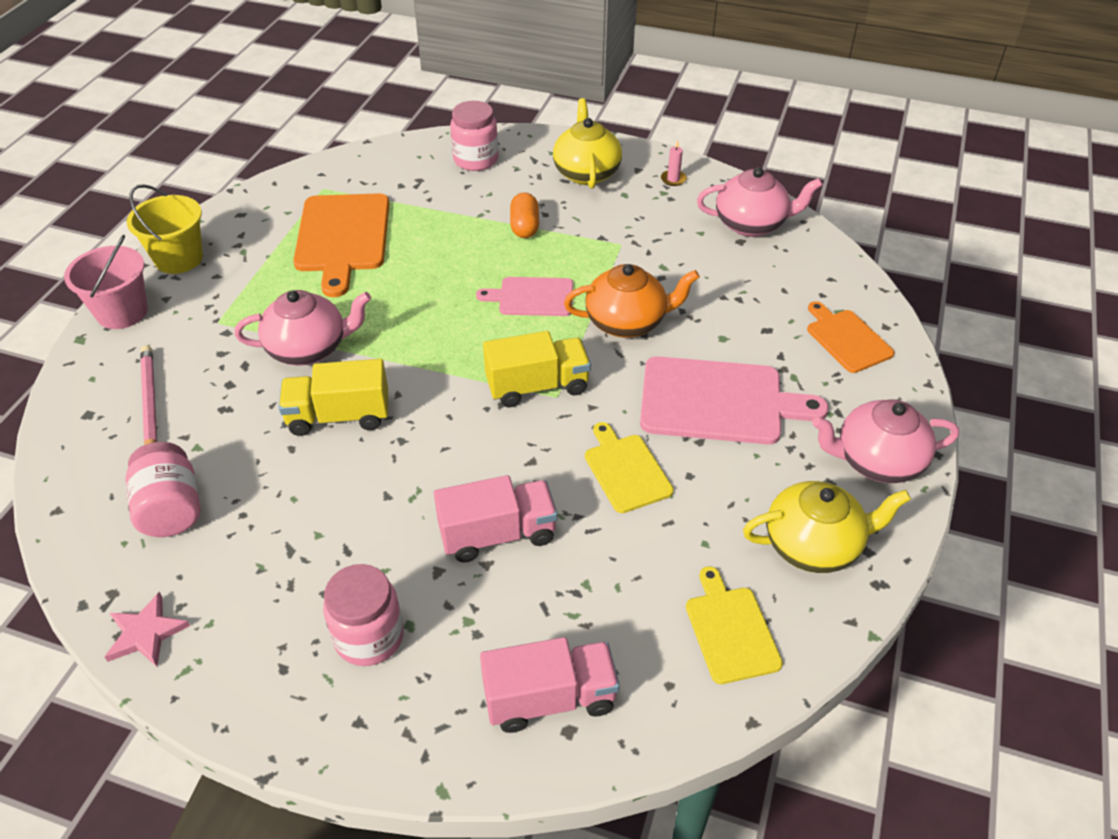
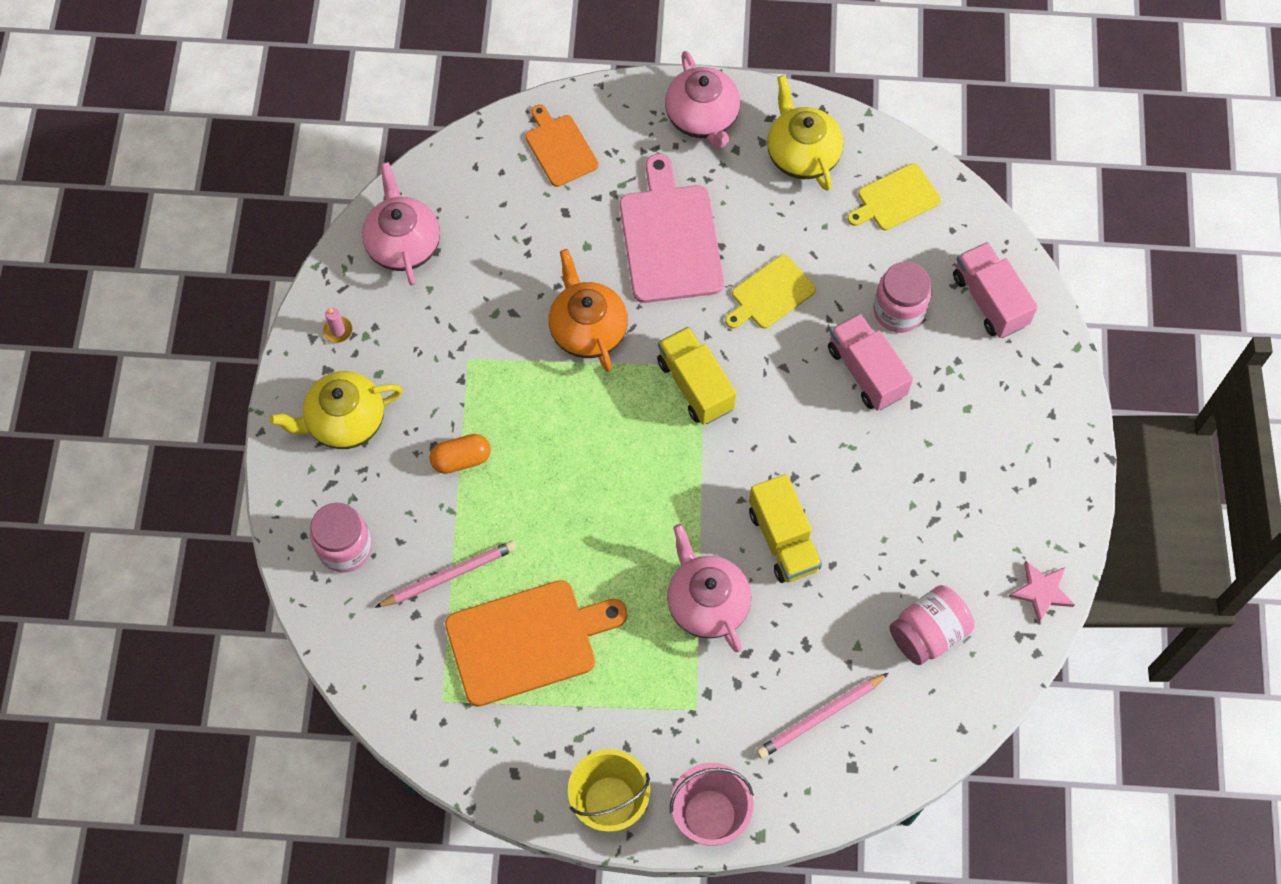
camera: 105 degrees left, 20 degrees up
pink jar [323,564,404,666] -> pink jar moved to [873,262,932,333]
pink cutting board [476,277,573,316] -> none
orange cutting board [807,301,895,373] -> orange cutting board turned 105 degrees clockwise [525,104,598,187]
none -> pink pencil [374,540,517,608]

